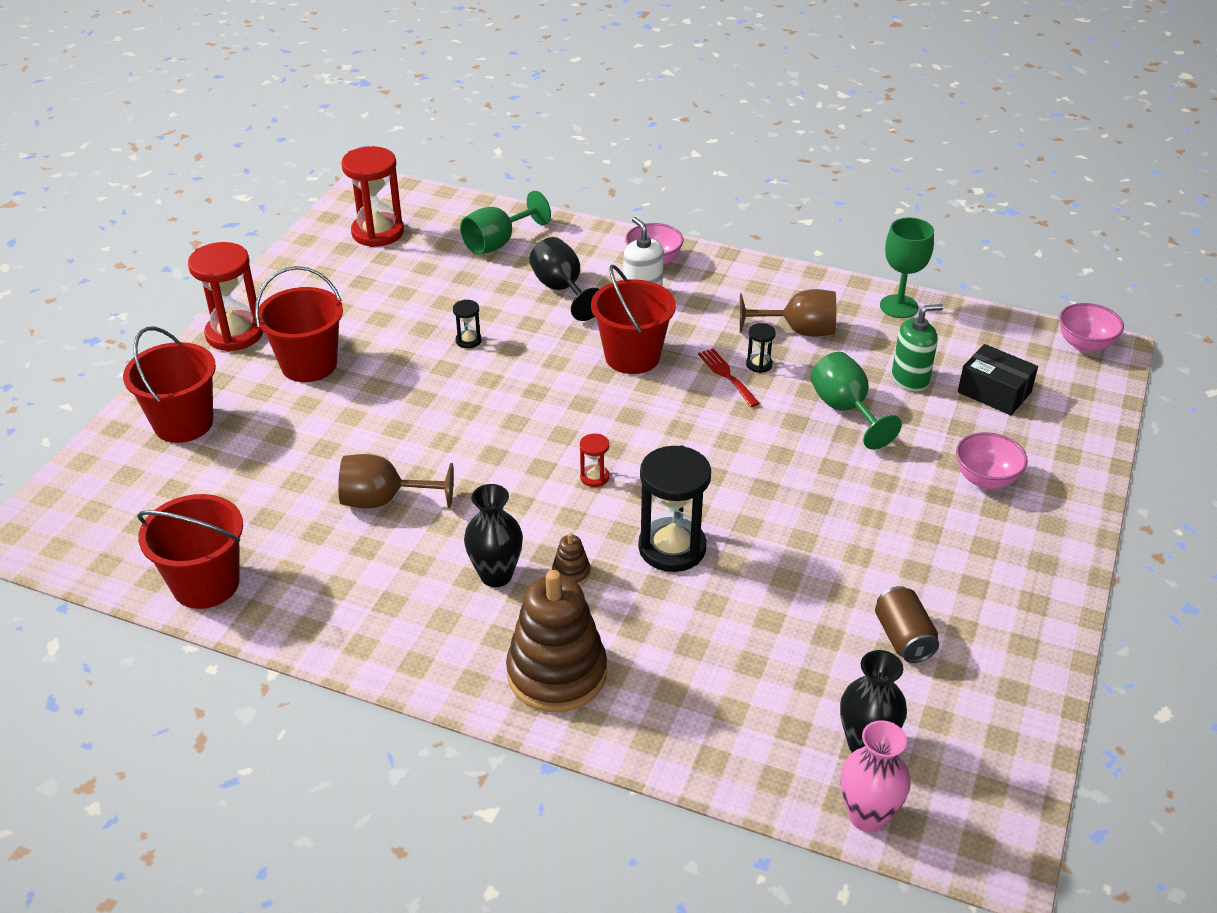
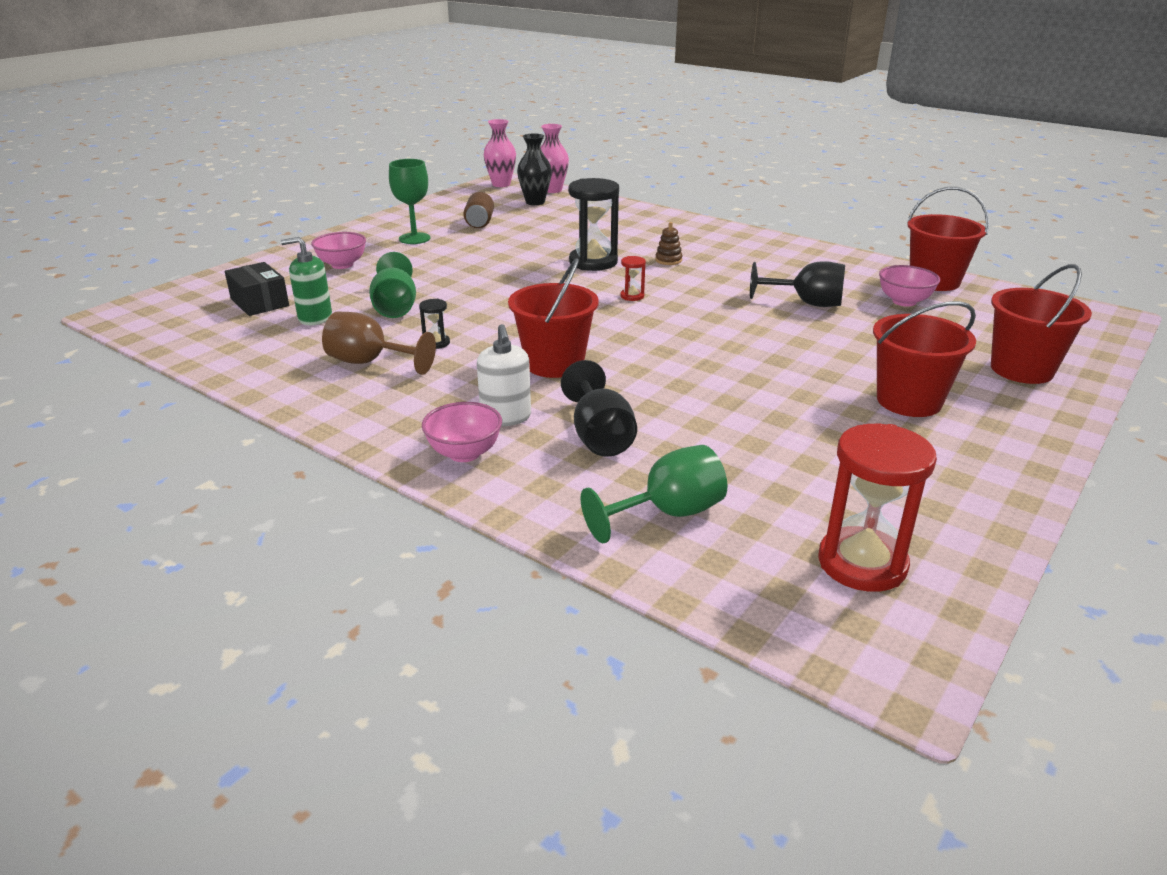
camera: 165 degrees left, 10 degrees down
red hourglass [188,242,263,351] -> none
brown goblet [338,454,454,508] -> black goblet [750,261,845,307]
black hourglass [453,300,482,348] -> none
black vase [464,484,523,587] -> none
brown stacking toy [506,570,607,712] -> none
red fork [698,349,760,407] -> none
green goblet [880,217,934,318] -> green goblet moved to [389,159,431,244]
pink bowl [1059,303,1124,353] -> pink bowl moved to [879,265,940,307]
none -> pink vase [484,119,516,187]

